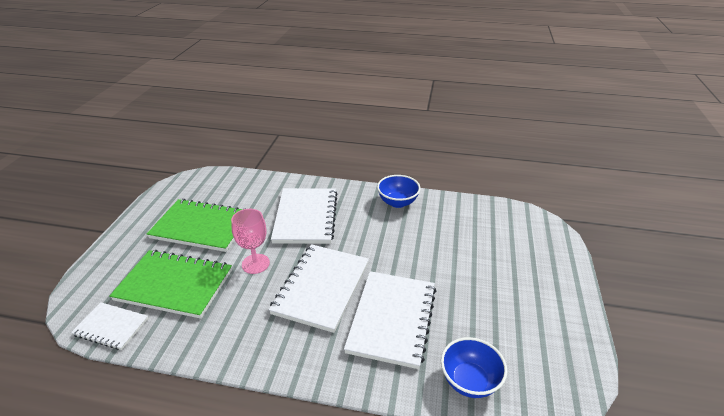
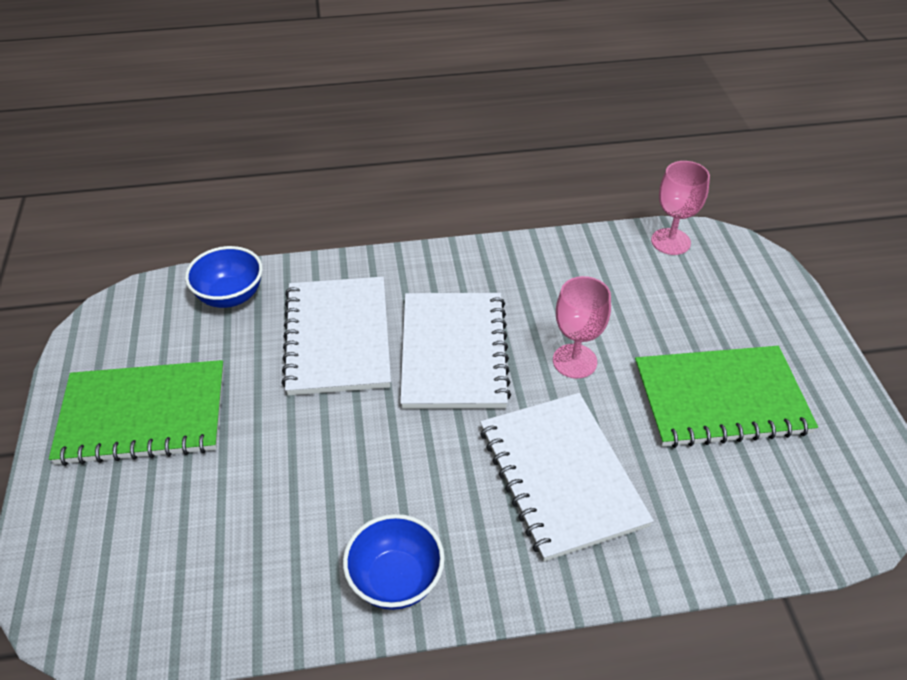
camera: 160 degrees right, 10 degrees up
white notebook [71,302,148,350] -> pink goblet [651,161,710,255]
green notebook [110,250,232,319] -> green notebook moved to [49,360,224,466]

